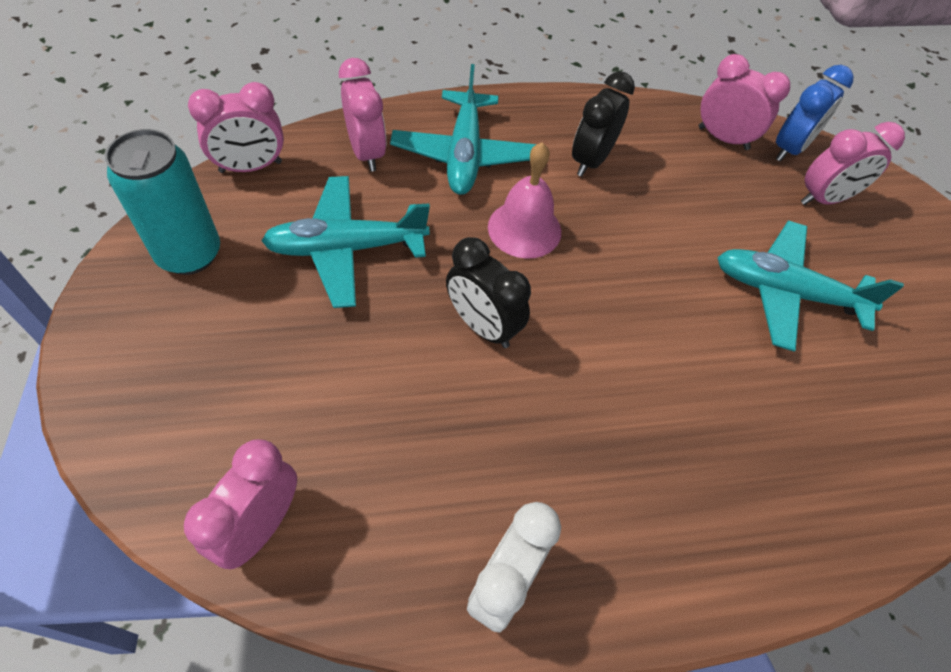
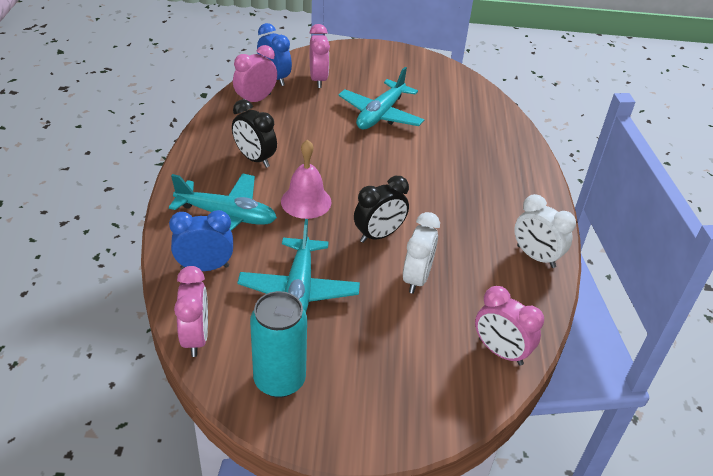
camera: 75 degrees left, 15 degrees down
pink clock [339,58,386,172] -> blue clock [169,210,233,271]
none -> white clock [403,212,440,294]

